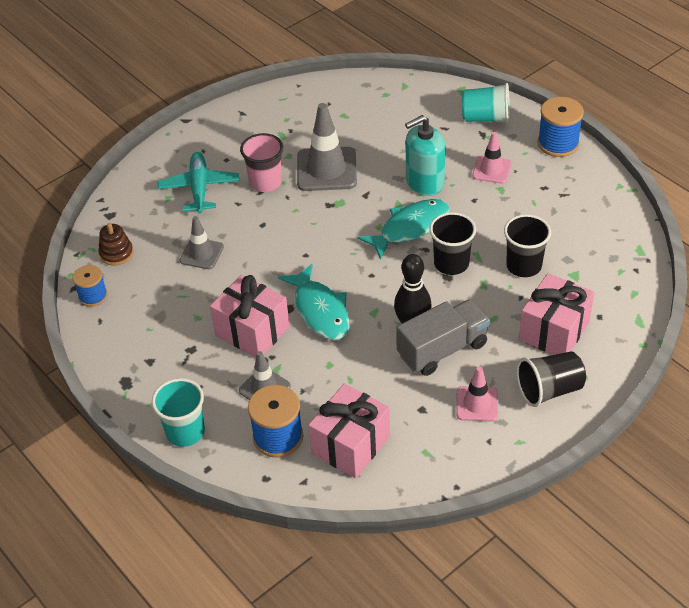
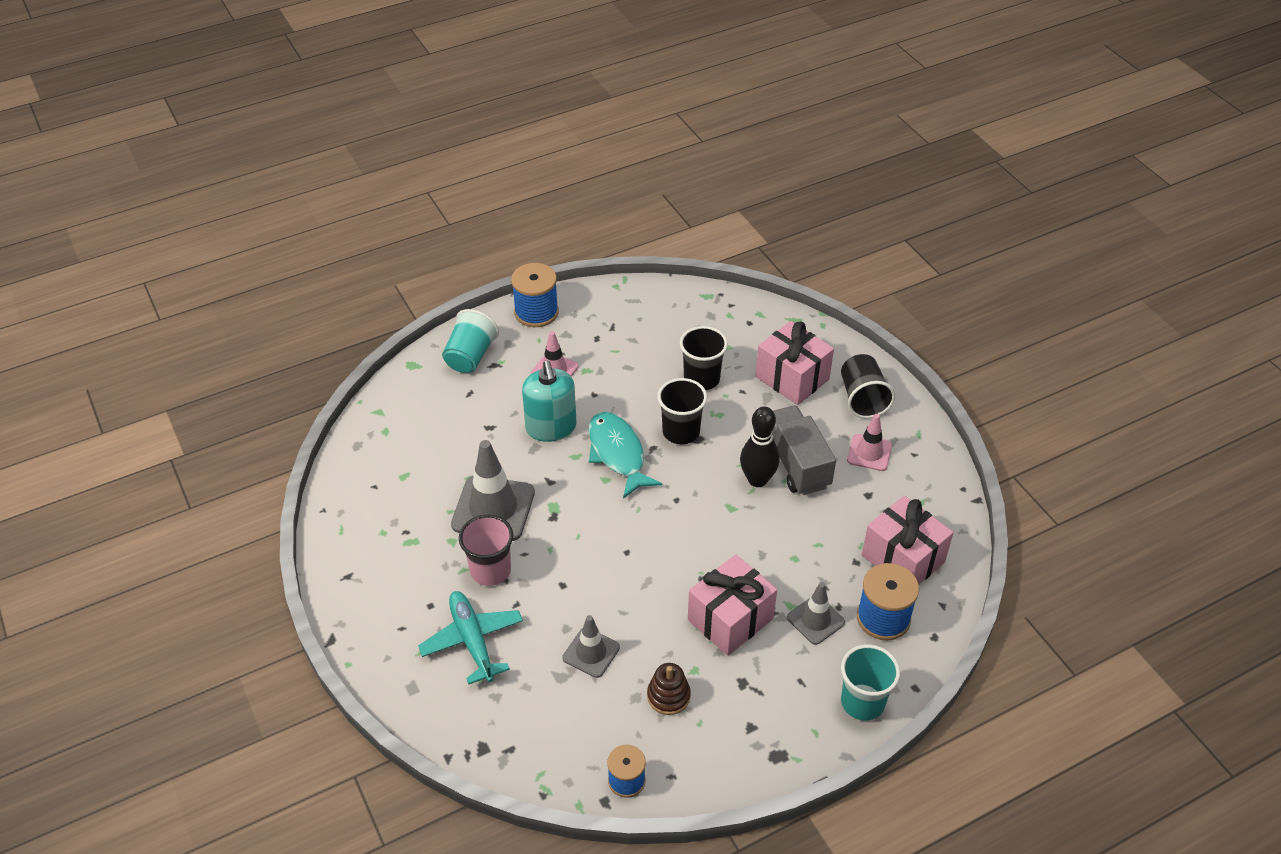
camera: 80 degrees left, 0 degrees up
brown stacking toy [99,223,133,266] -> brown stacking toy moved to [647,663,691,715]
turquoise plane [158,152,239,213] -> turquoise plane turned 60 degrees clockwise [418,591,523,684]
turquoise fish [278,264,350,340] -> none

